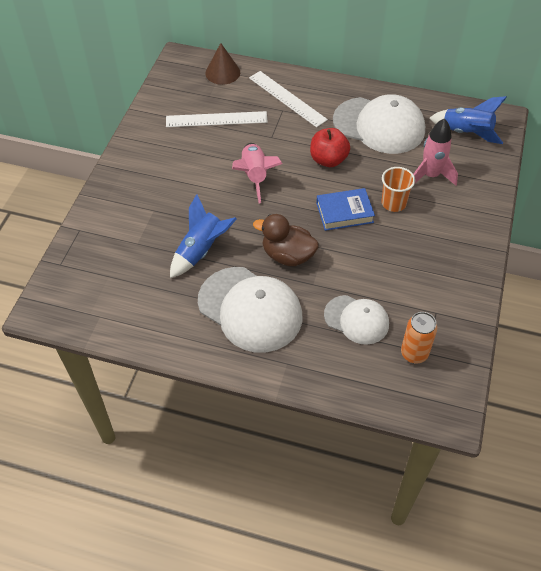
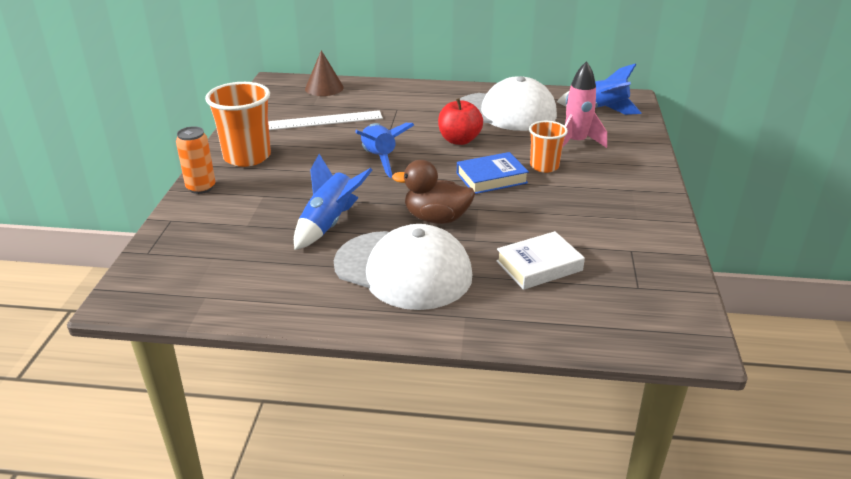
camera: 10 degrees left, 20 degrees down
pink rocket [232,143,283,204] -> blue rocket [355,123,414,178]
white ruler [249,71,328,127] -> none
white cap [324,295,389,345] -> white book [496,231,585,290]
orange can [401,312,437,363] -> orange can moved to [176,126,215,194]
none -> orange cup [205,82,271,167]

